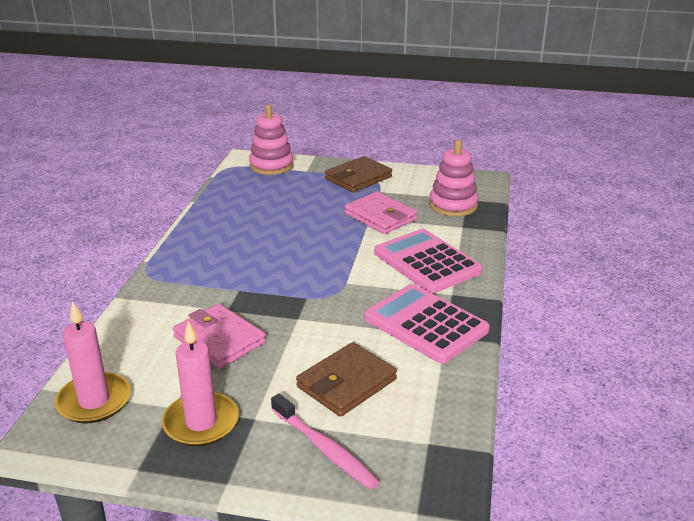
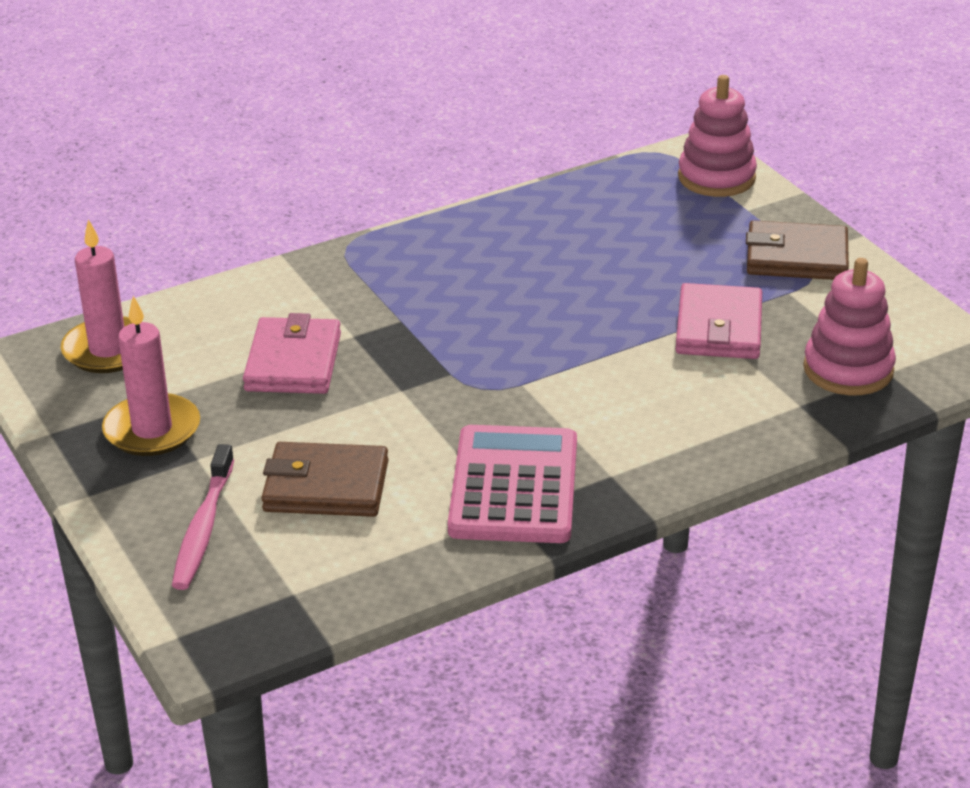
camera: 50 degrees right, 5 degrees up
pink calculator [374,229,483,294] -> none

